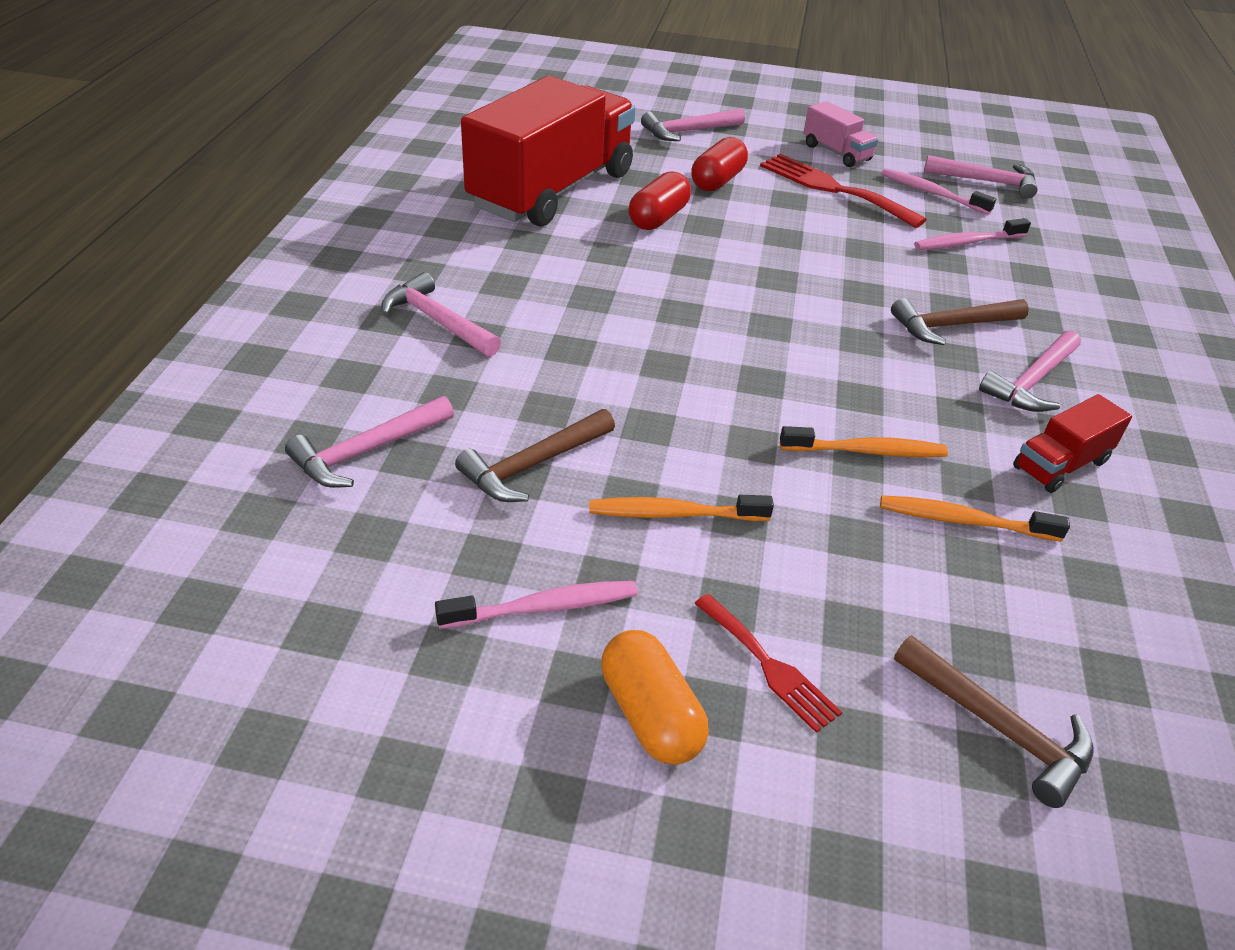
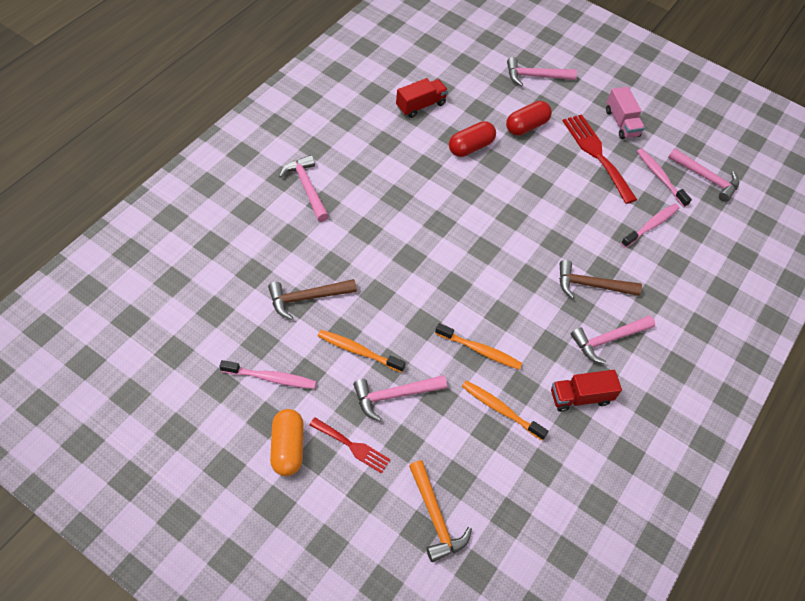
camera: 20 degrees right, 15 degrees up
pink hammer [285,396,454,488] -> pink hammer moved to [353,375,447,421]
red truck [461,76,636,227] -> red truck [396,78,448,118], size x0.43
red fork [694,594,842,733] -> red fork turned 45 degrees counterclockwise [310,417,391,474]
brown hammer [894,635,1094,808] -> orange hammer [409,460,472,562]
pink toothbrush [914,218,1031,250] -> pink toothbrush turned 135 degrees clockwise [621,204,679,248]

